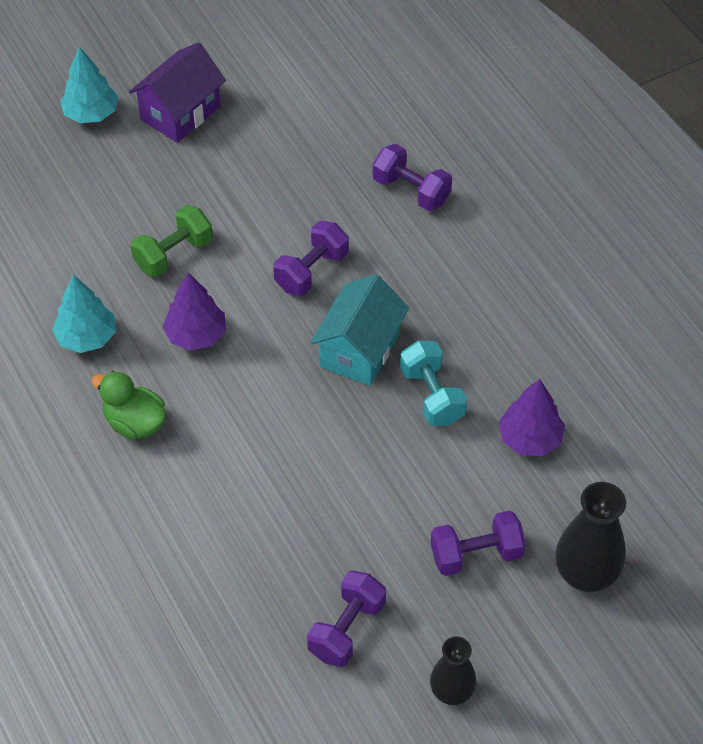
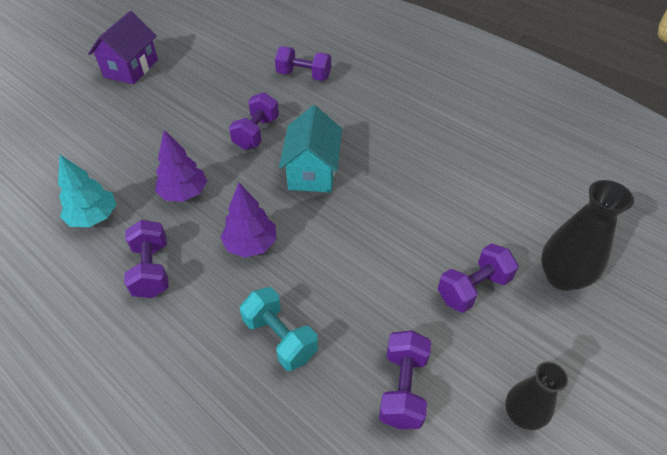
camera: 20 degrees left, 5 degrees down
turquoise tree [60,46,118,123] -> none
green duck [91,371,167,440] -> purple dumbbell [124,220,169,298]
green dumbbell [131,205,213,277] -> none
turquoise dumbbell [400,341,467,426] -> turquoise dumbbell moved to [240,287,318,371]
purple tree [499,379,565,456] -> purple tree moved to [220,183,277,258]

